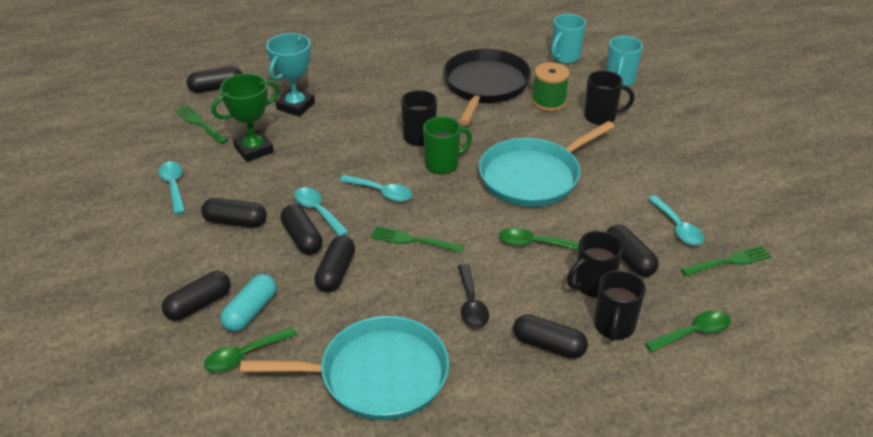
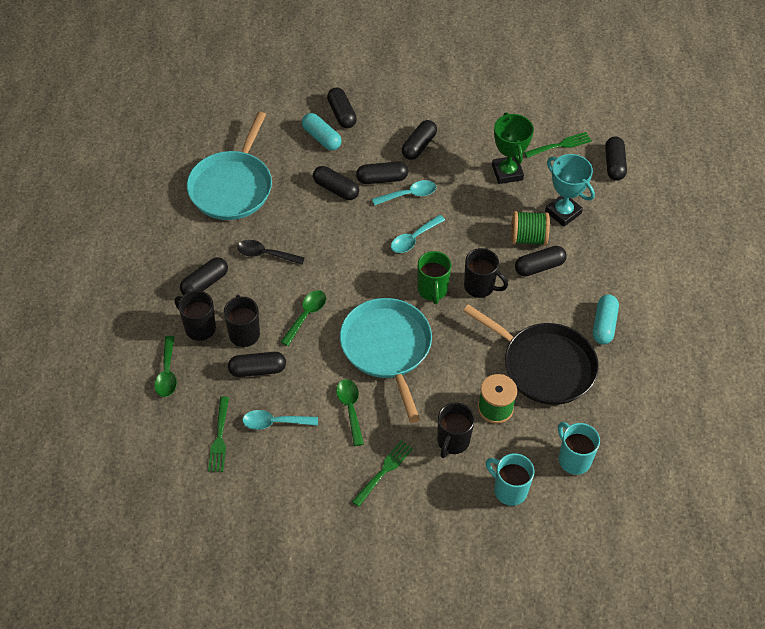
camera: 110 degrees right, 15 degrees up
turquoise spoon [158,161,185,214] -> none
green spoon [204,327,297,372] -> green spoon moved to [336,379,364,446]
green fork [371,226,464,253] -> green fork moved to [352,440,413,507]
none -> green spool [511,211,550,246]
none -> black capsule [515,246,567,276]
none -> turquoise capsule [593,294,619,345]

